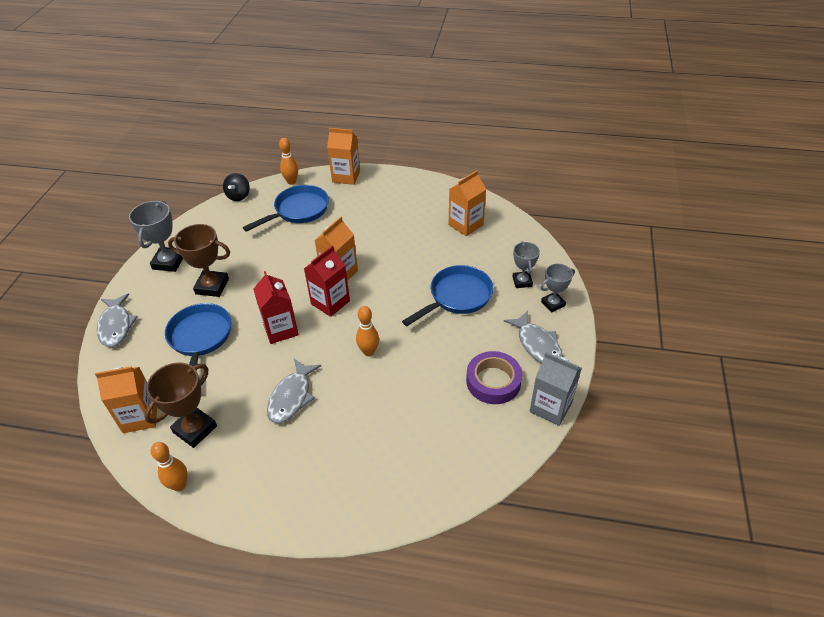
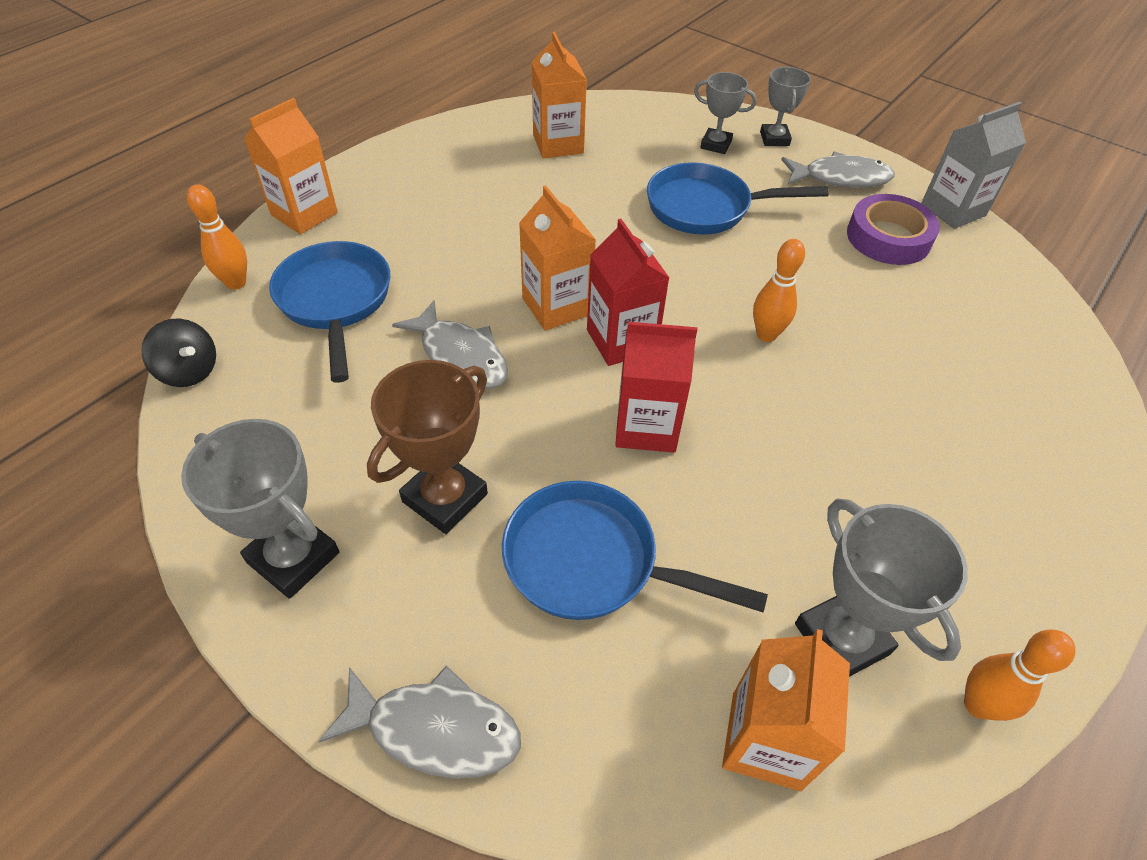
camera: 65 degrees left, 5 degrees up
brown trophy [144,362,217,448] -> grey trophy [795,499,968,677]
grey fish [267,359,321,423] -> grey fish moved to [392,300,508,389]
blue pan [402,265,493,326] -> blue pan turned 75 degrees counterclockwise [647,162,829,235]

